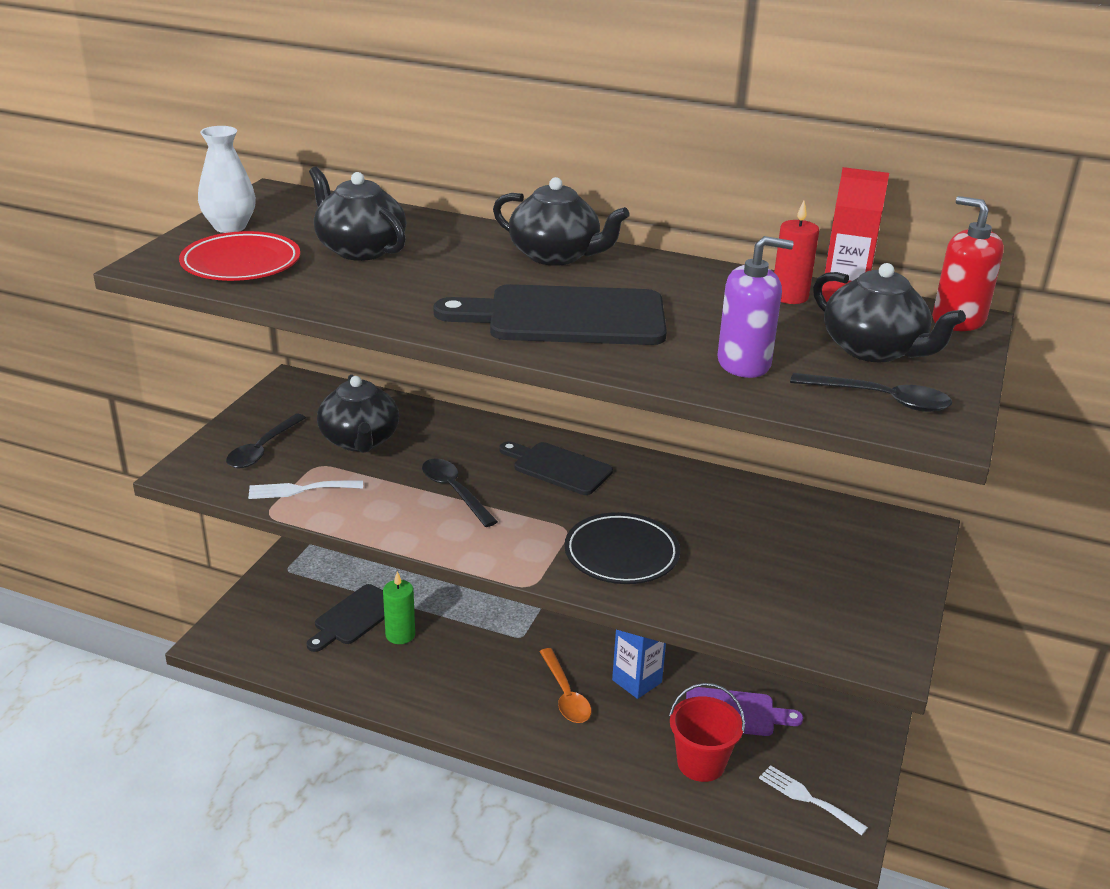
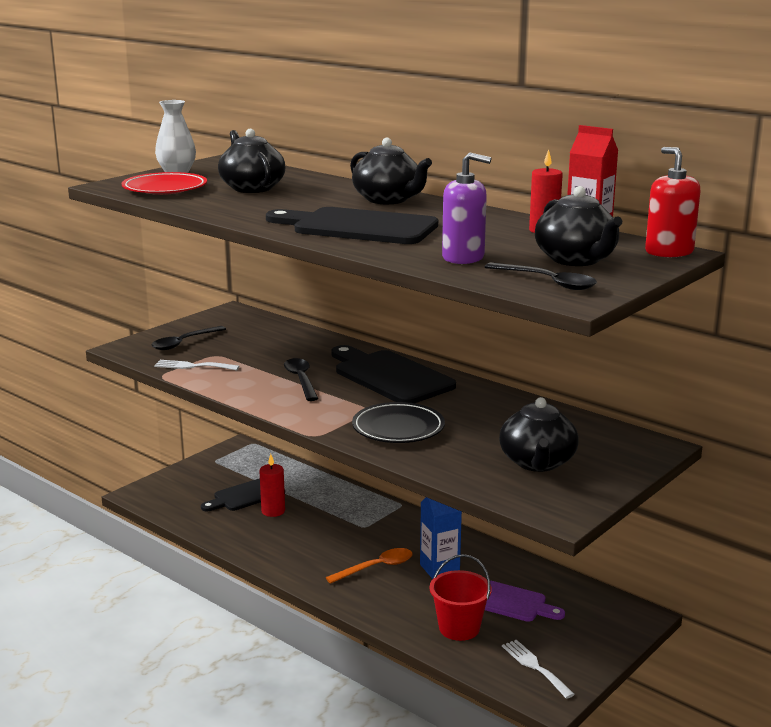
camera: 20 degrees right, 10 degrees down
black teapot [317,374,399,453] -> black teapot moved to [499,397,579,472]
green candle [383,571,415,644] -> red candle [259,454,285,517]
black cutting board [499,441,613,495] -> black cutting board [331,345,456,403], size x1.61
orange spoon [539,648,591,723] -> orange spoon turned 120 degrees counterclockwise [326,548,413,584]

